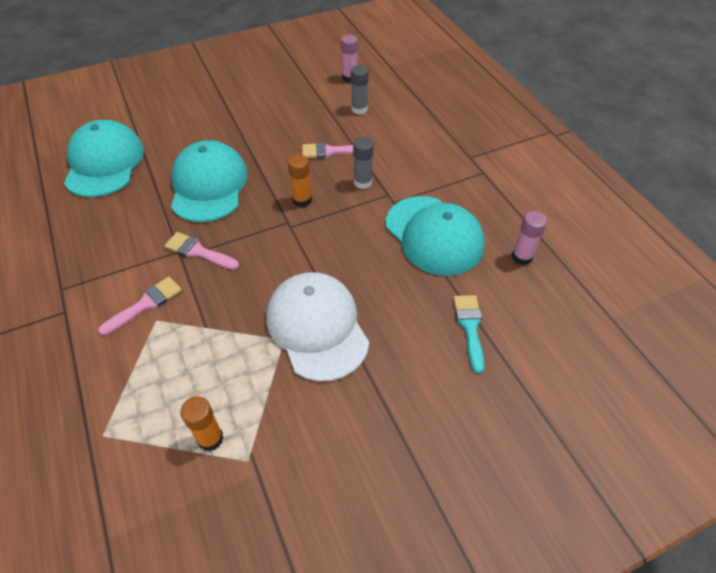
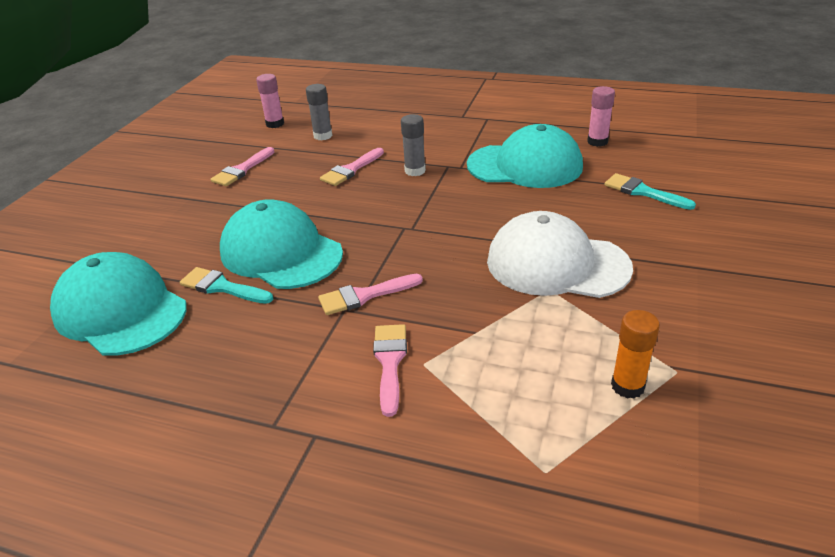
camera: 45 degrees left, 15 degrees down
orange glue stick [288,154,312,207] -> none
none -> turquoise brush [180,267,273,304]
none -> pink brush [211,147,274,186]

